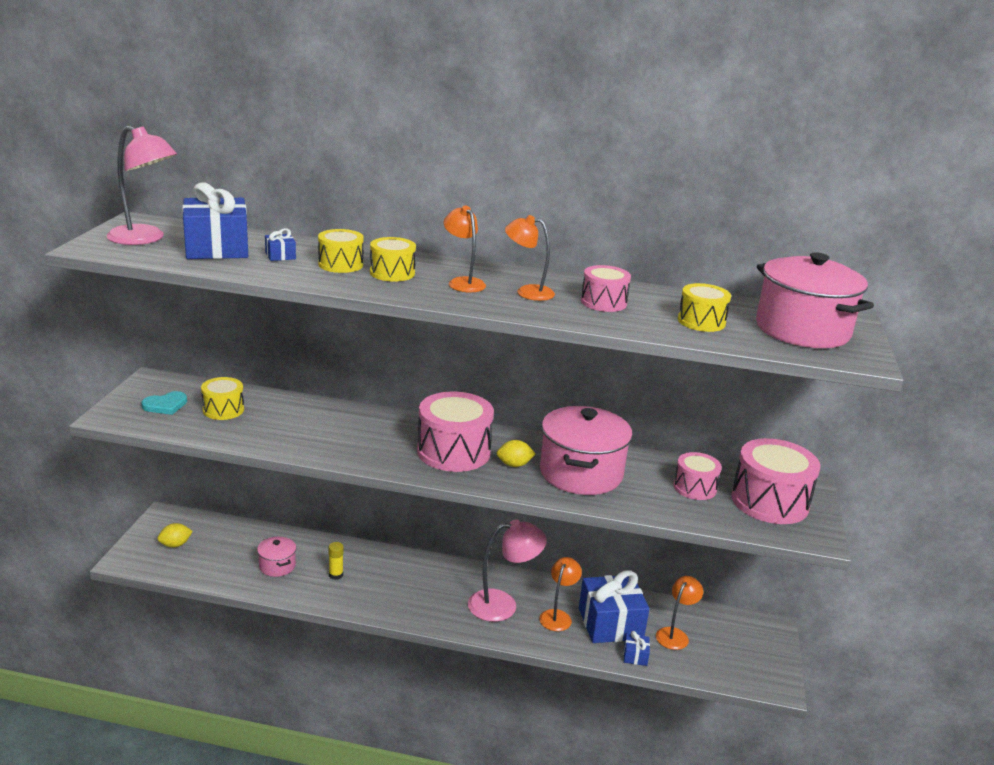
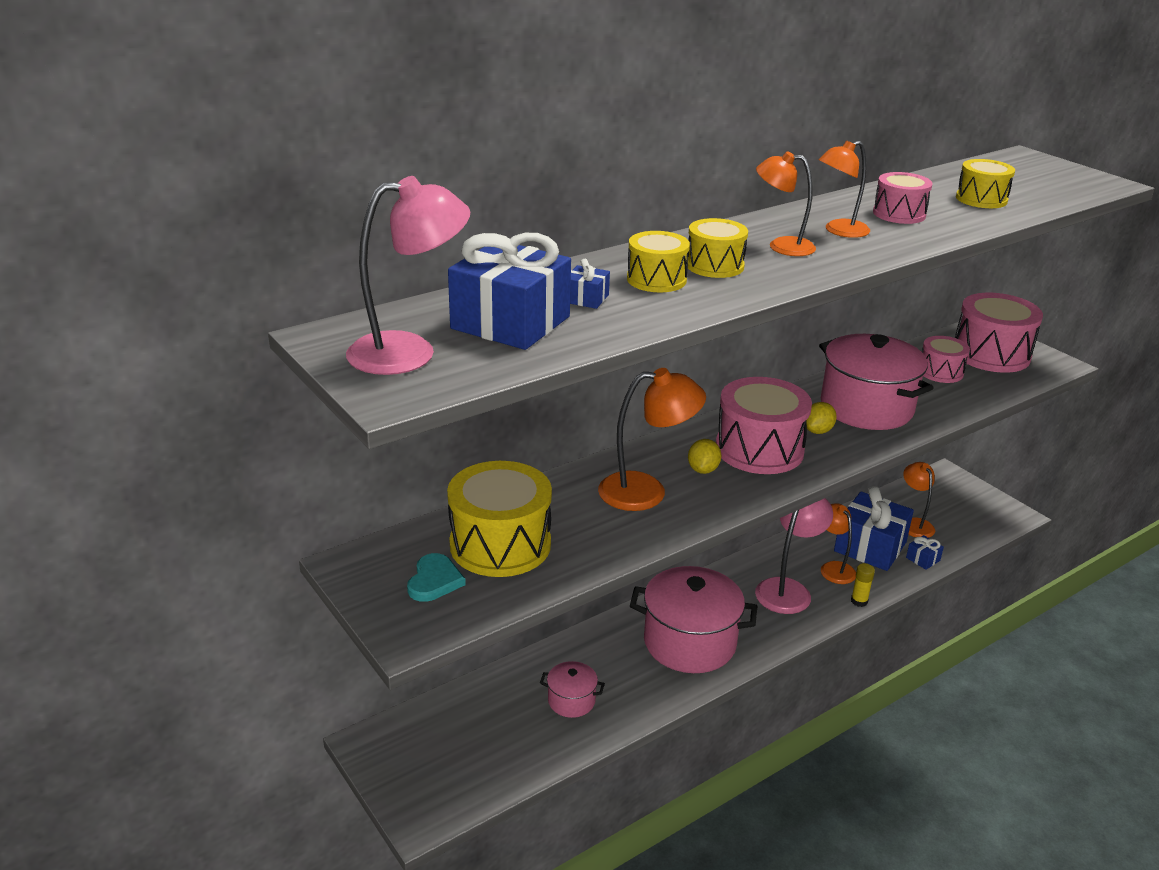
camera: 45 degrees left, 5 degrees up
yellow lemon [157,523,193,548] -> yellow lemon moved to [688,439,722,474]
yellow drum [201,377,244,420] -> yellow drum [447,461,552,577], size x1.76
yellow glue stick [328,542,344,580] -> yellow glue stick moved to [851,563,875,607]
pink pot [756,252,874,348] -> pink pot moved to [630,566,757,673]
none -> orange lamp [598,368,706,511]

